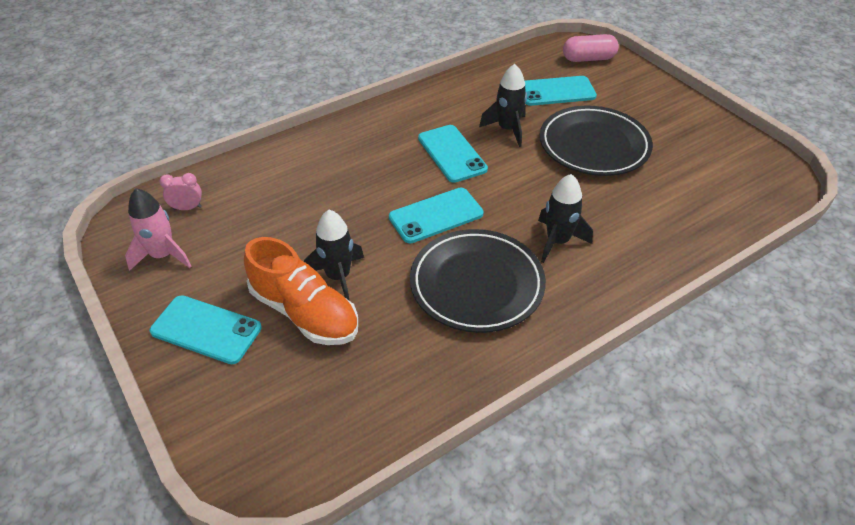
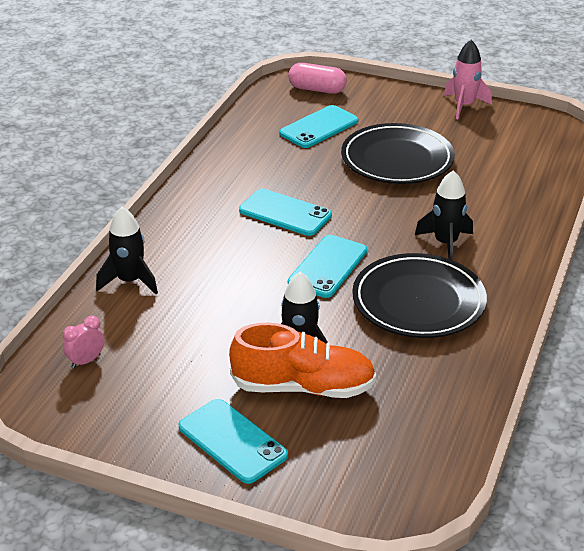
camera: 35 degrees left, 10 degrees down
pink rocket [125,188,192,271] -> pink rocket moved to [444,40,492,119]
turquoise phone [150,295,262,364] -> turquoise phone turned 60 degrees clockwise [179,399,288,484]
black rocket [479,64,527,147] -> black rocket moved to [96,207,158,294]
pink capsule [563,34,619,62] -> pink capsule turned 60 degrees clockwise [288,63,347,94]

